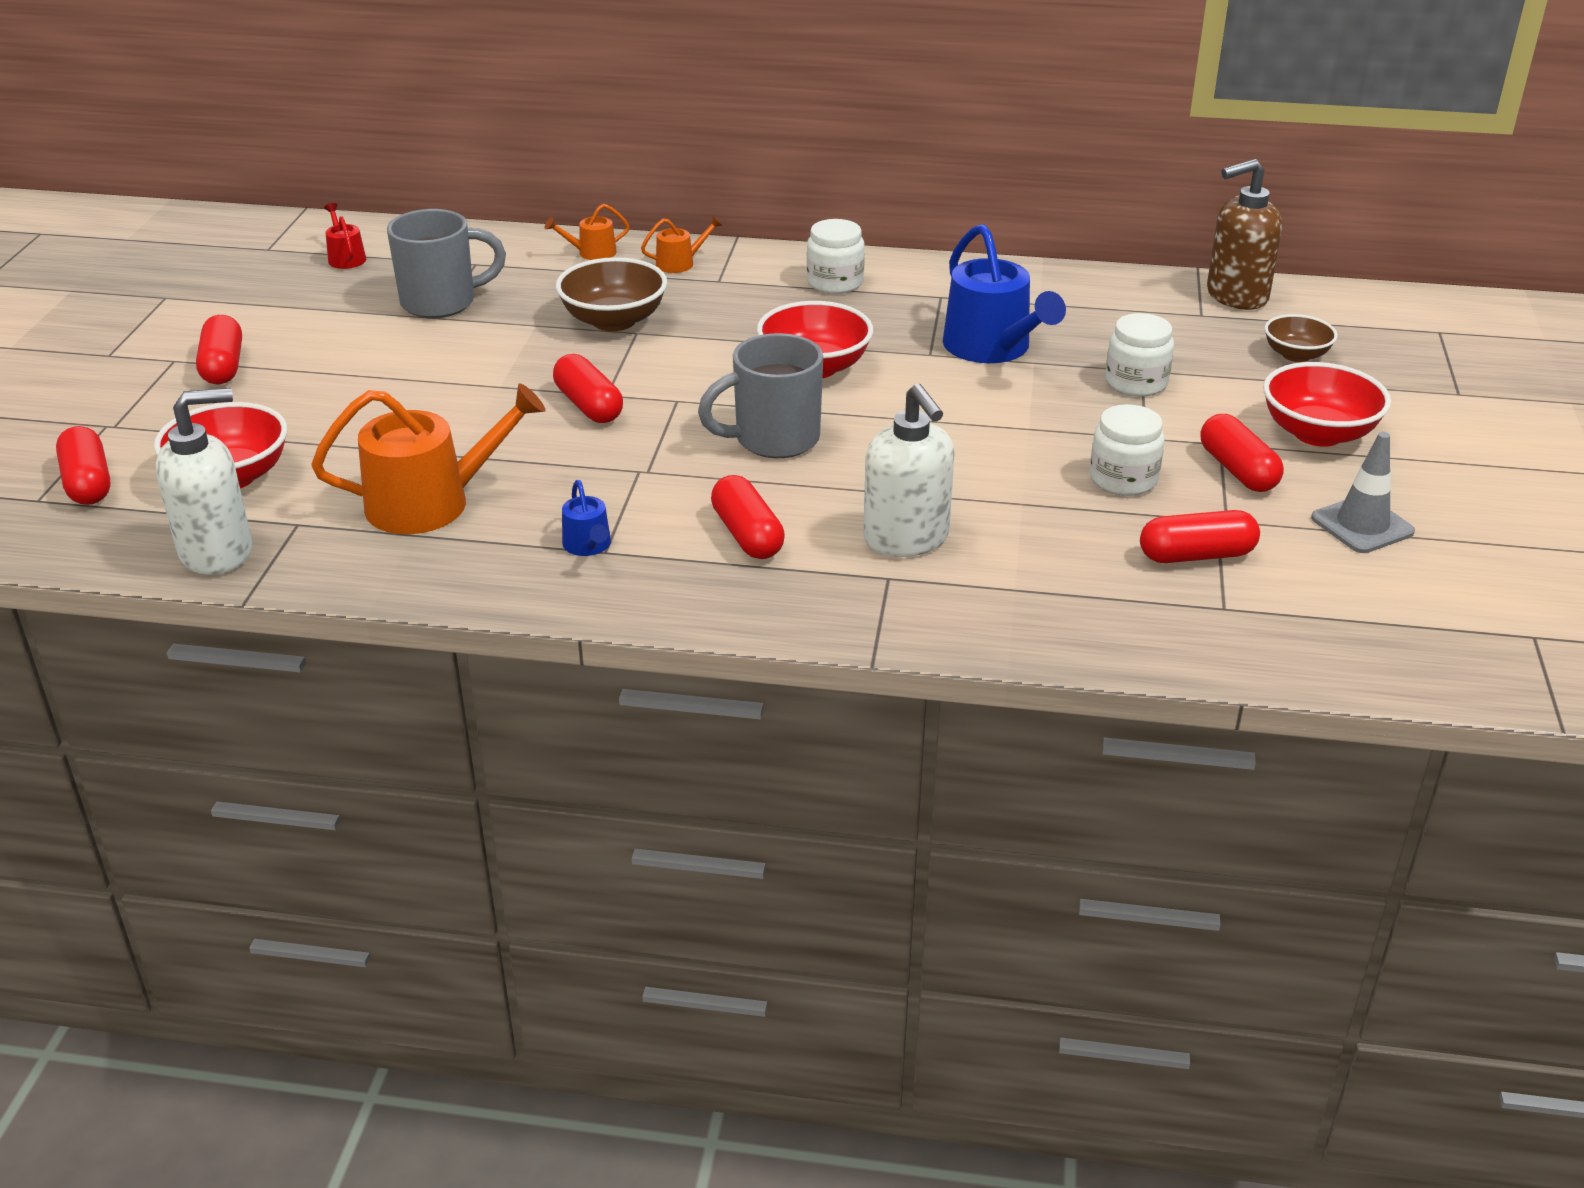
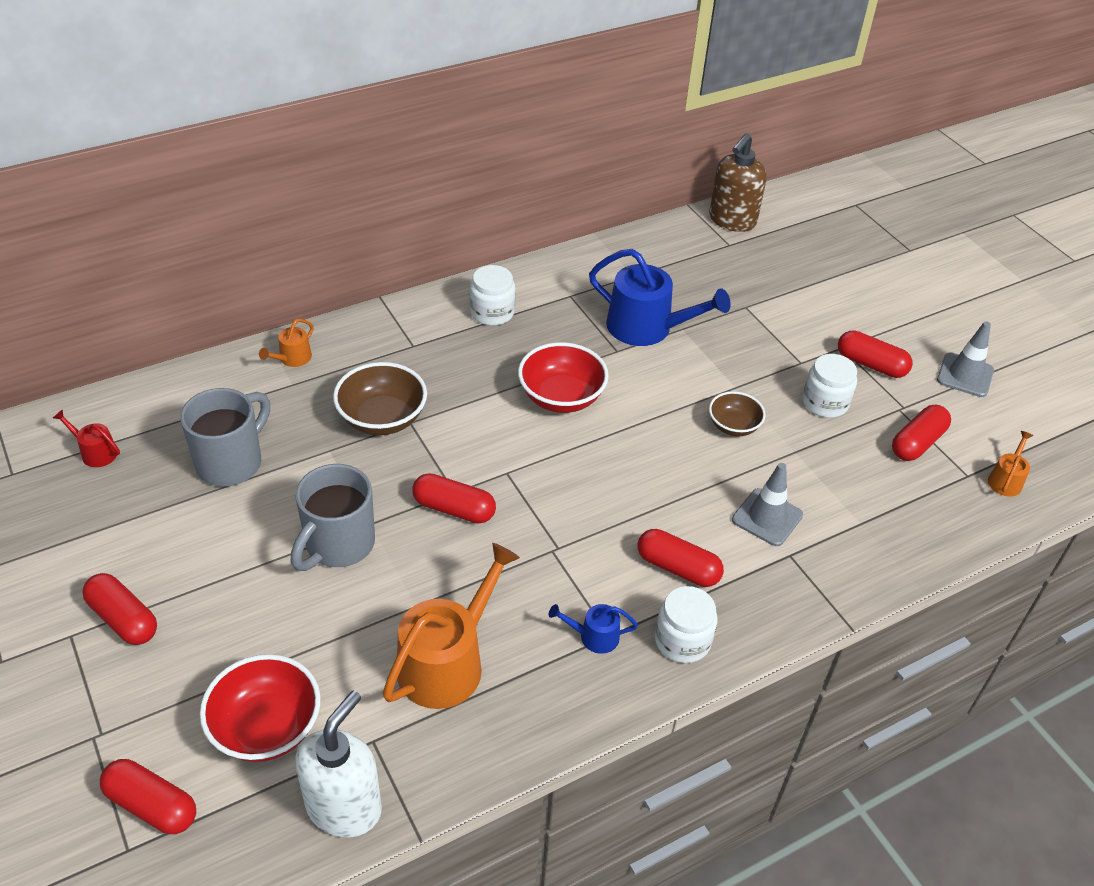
camera: 40 degrees left, 10 degrees up
blue watering can [562,480,611,556] -> blue watering can turned 150 degrees clockwise [549,604,638,654]
orange watering can [641,216,723,273] -> orange watering can moved to [988,431,1033,497]
grey mug [698,333,823,458] -> grey mug moved to [291,464,375,571]
white soap dispenser [863,384,954,557] -> grey traffic cone [732,463,803,546]
white jar [1105,313,1174,397] -> white jar moved to [655,586,717,663]
red bowl [1263,362,1391,447] -> none
brown bowl [1264,314,1338,362] -> brown bowl moved to [709,391,766,436]

